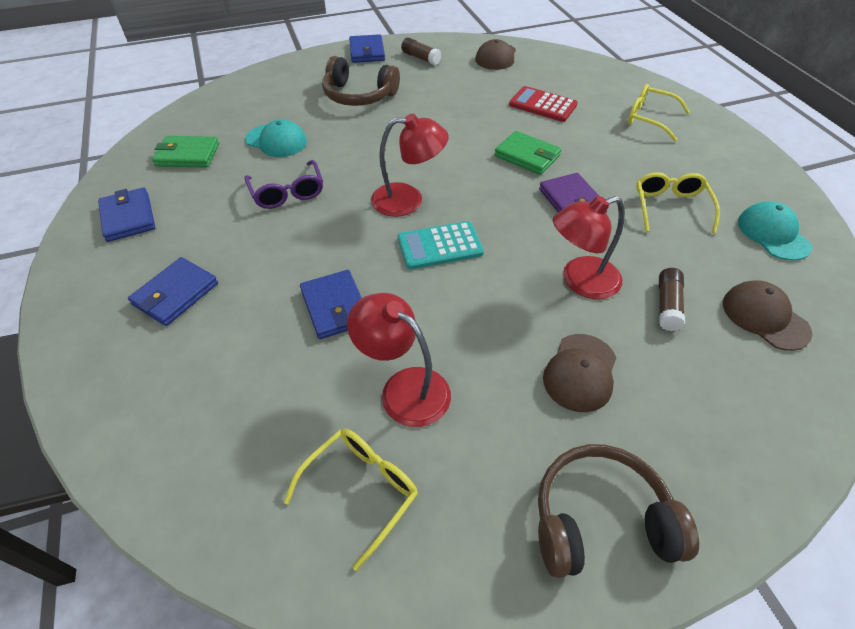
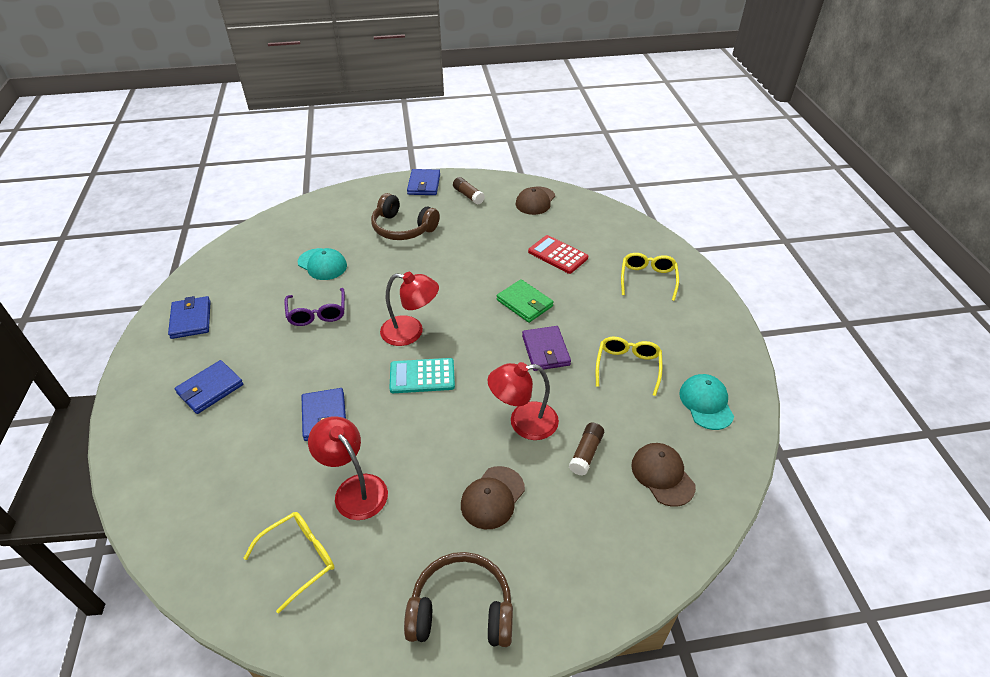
camera: 10 degrees right, 5 degrees down
green wallet [152,136,219,168] -> none
yellow glasses [628,84,690,141] -> yellow glasses turned 60 degrees clockwise [621,253,679,301]

